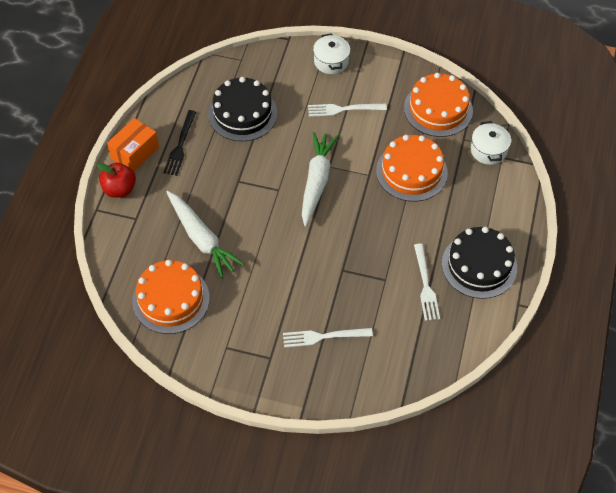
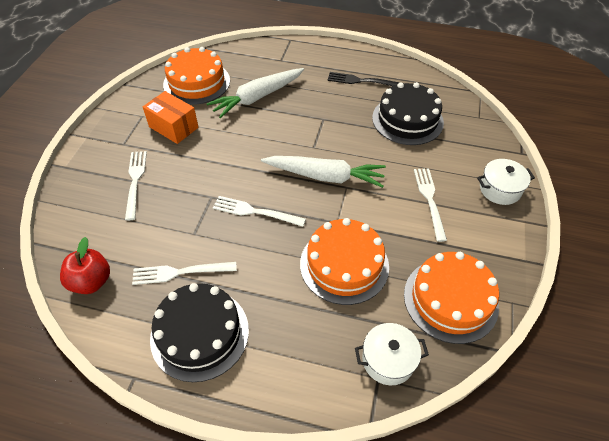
camera: 90 degrees right, 5 degrees down
red apple [97,163,136,198] -> red apple moved to [60,237,110,294]
orange box [107,118,159,171] -> orange box moved to [143,91,199,144]
none -> white fork [213,196,306,227]

